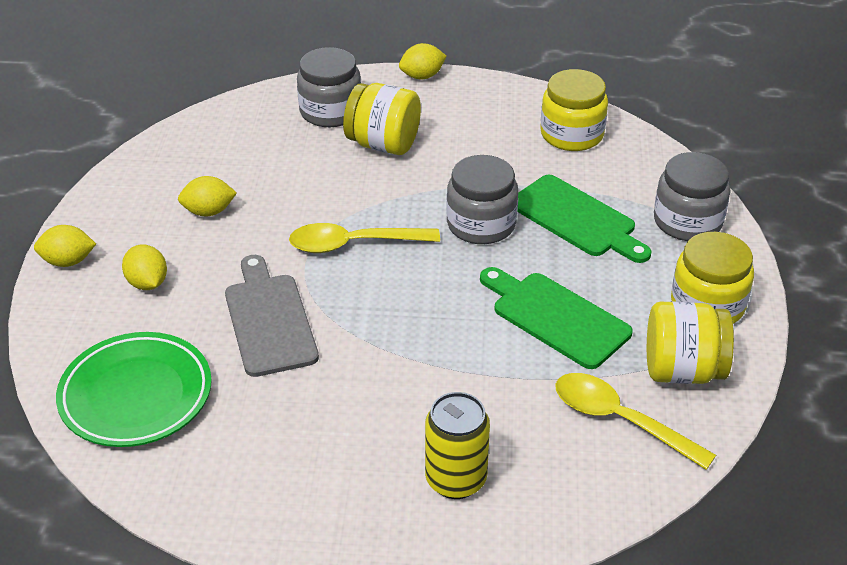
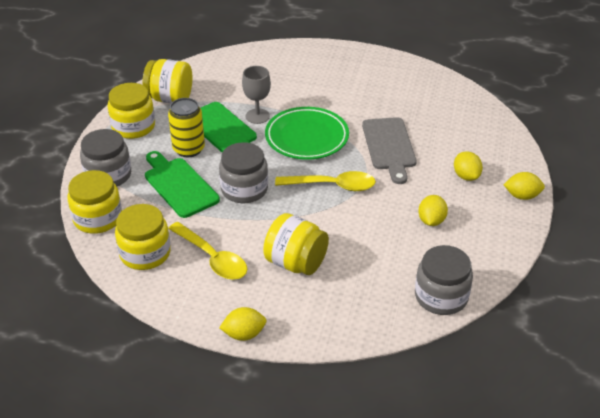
camera: 170 degrees left, 0 degrees up
green plate [56,332,212,447] -> green plate moved to [265,107,349,160]
yellow lemon [178,176,237,216] -> yellow lemon turned 75 degrees counterclockwise [418,195,448,226]
grey jar [297,47,361,127] -> grey jar moved to [415,245,473,315]
yellow can [425,392,490,499] -> yellow can moved to [168,98,205,157]
yellow spoon [555,373,716,470] -> yellow spoon moved to [168,222,247,280]
none -> yellow jar [68,170,122,234]
none -> grey goblet [242,66,271,124]

